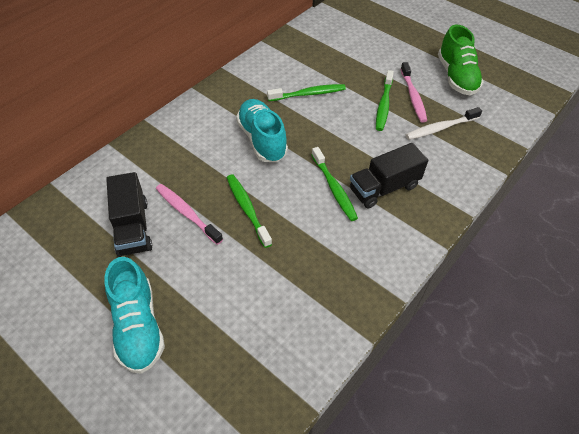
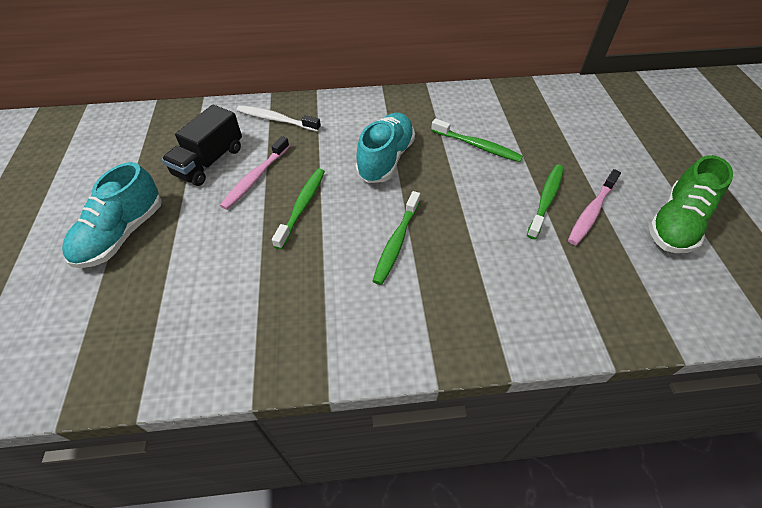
camera: 45 degrees right, 0 degrees up
pink toothbrush [156,184,223,245] -> pink toothbrush turned 150 degrees counterclockwise [220,136,290,210]
black truck [350,143,428,208] -> none
green toothbrush [376,70,394,131] -> green toothbrush turned 150 degrees clockwise [527,164,564,239]
white toothbrush [406,107,482,140] -> white toothbrush moved to [237,105,321,132]

